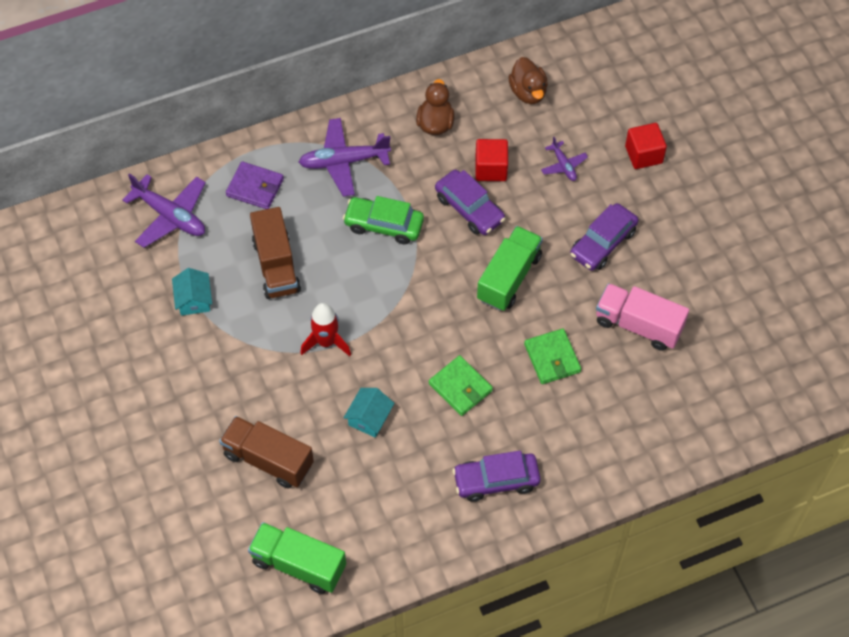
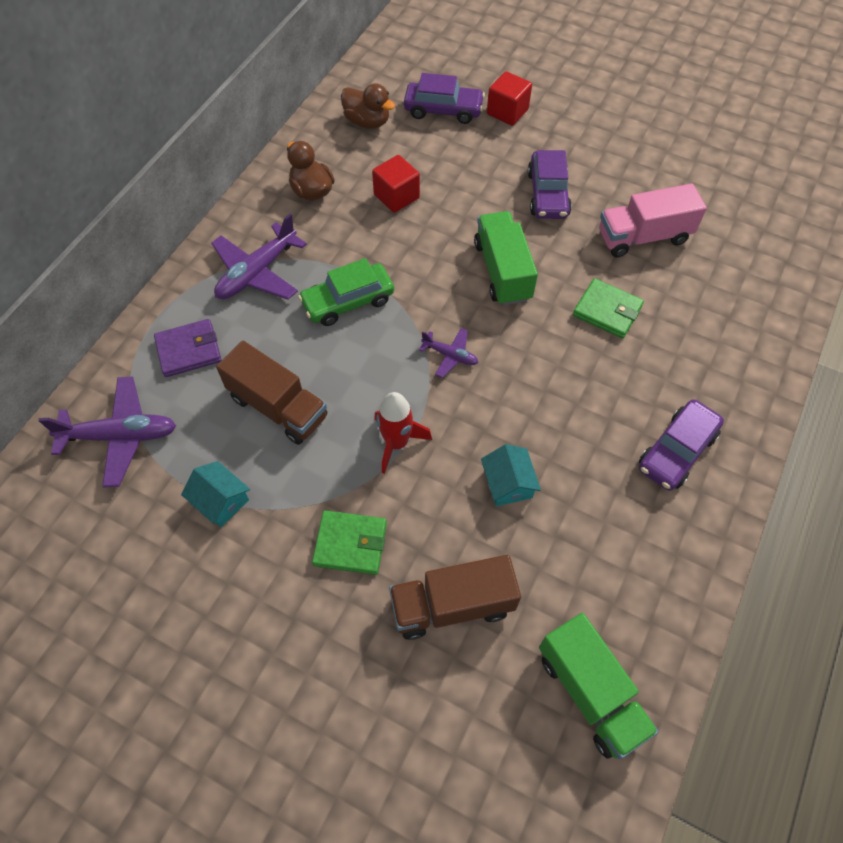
camera: 40 degrees left, 0 degrees up
green truck [248,522,346,594] -> green truck turned 105 degrees counterclockwise [539,613,659,759]
green wallet [429,355,493,416] -> green wallet moved to [312,510,387,575]
purple car [435,170,505,235] -> purple car moved to [404,73,485,124]
purple plane [541,137,588,181] -> purple plane moved to [419,328,478,378]

